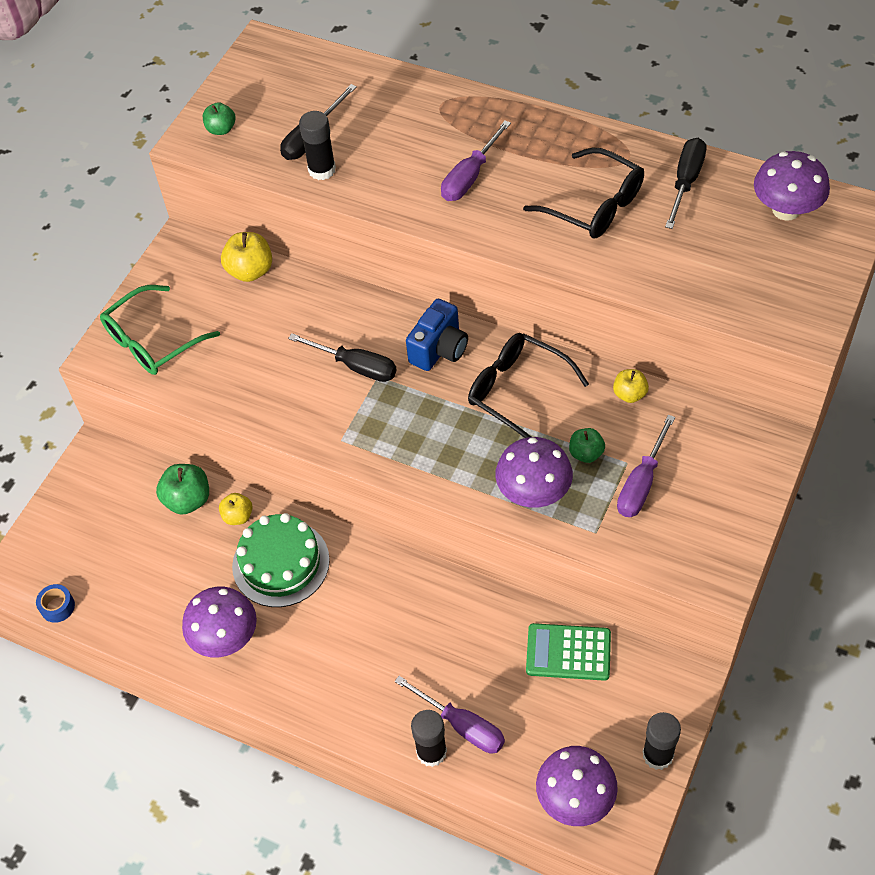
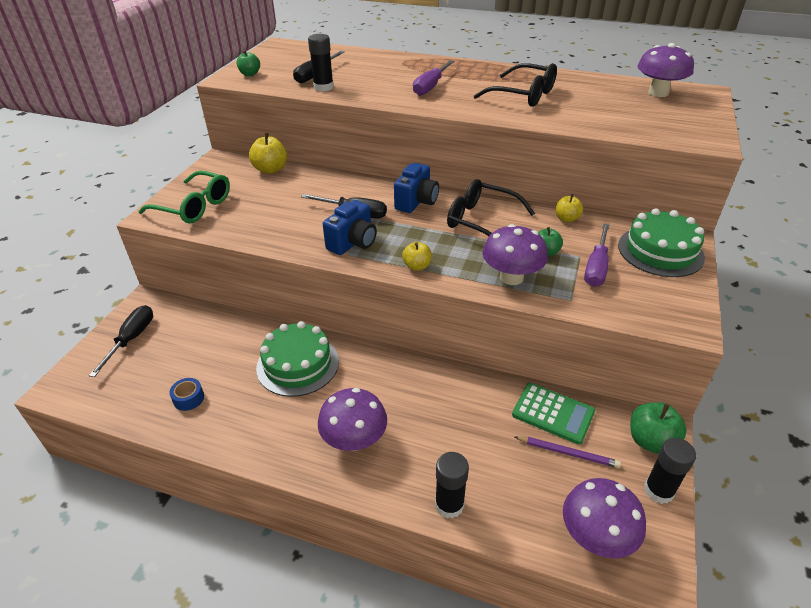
camera: 10 degrees left, 15 degrees down
blue tape [36,584,75,623] -> blue tape moved to [169,378,204,411]
green glasses [100,285,220,375] -> green glasses turned 105 degrees counterclockwise [138,171,230,224]
green apple [156,464,209,515] -> green apple moved to [631,402,687,454]
purple mushroom [182,587,257,657] -> purple mushroom moved to [318,388,387,451]
yellow apple [219,493,253,525] -> yellow apple moved to [402,242,432,271]
purple screwdriver [395,676,505,754] -> none
green calculator [526,623,611,681] -> green calculator turned 150 degrees counterclockwise [512,383,595,445]
black screwdriver [665,138,707,229] -> black screwdriver moved to [89,305,153,377]
none -> blue camera [323,200,377,255]
none -> purple pencil [515,436,621,468]
none -> green cake [618,208,705,277]

